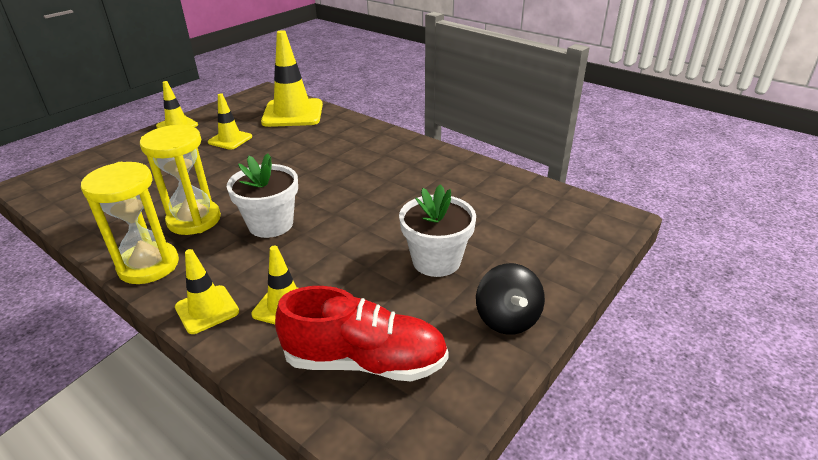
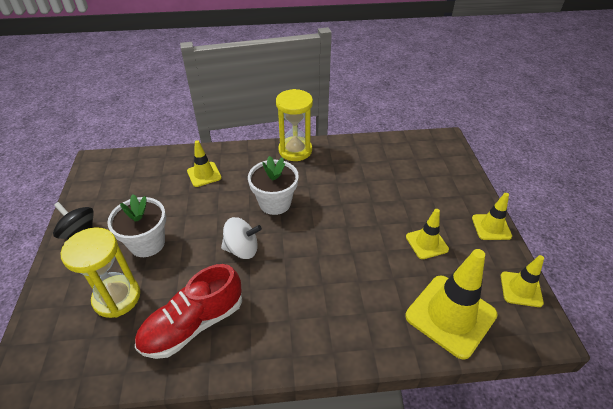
camera: 135 degrees right, 10 degrees up
yellow hourglass [140,125,221,235] -> yellow hourglass moved to [61,227,140,318]
yellow traffic cone [175,249,239,334] -> yellow traffic cone moved to [501,255,544,307]
red shoe [275,286,449,381] -> red shoe moved to [135,264,242,359]
none -> white spinning top [221,217,262,259]

